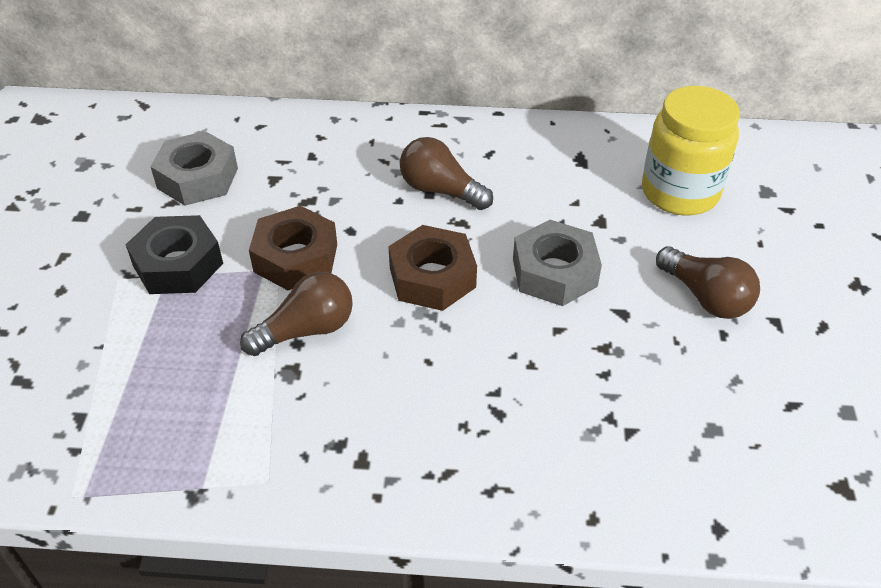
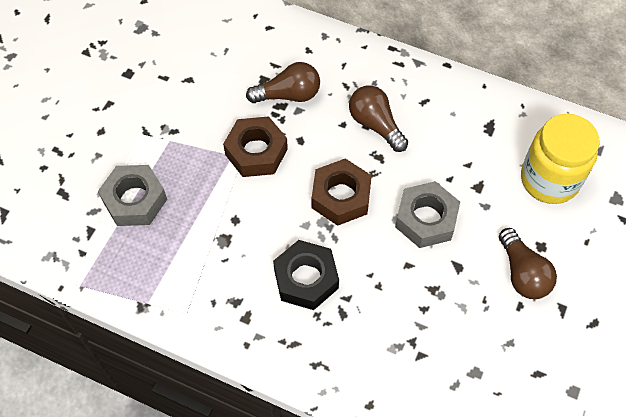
camera: 20 degrees right, 15 degrees up
black nut [126,215,223,294] -> black nut moved to [273,240,339,310]
grey nut [151,131,238,206] -> grey nut moved to [98,165,167,226]
brown light bulb [240,272,353,356] -> brown light bulb moved to [246,62,320,103]

